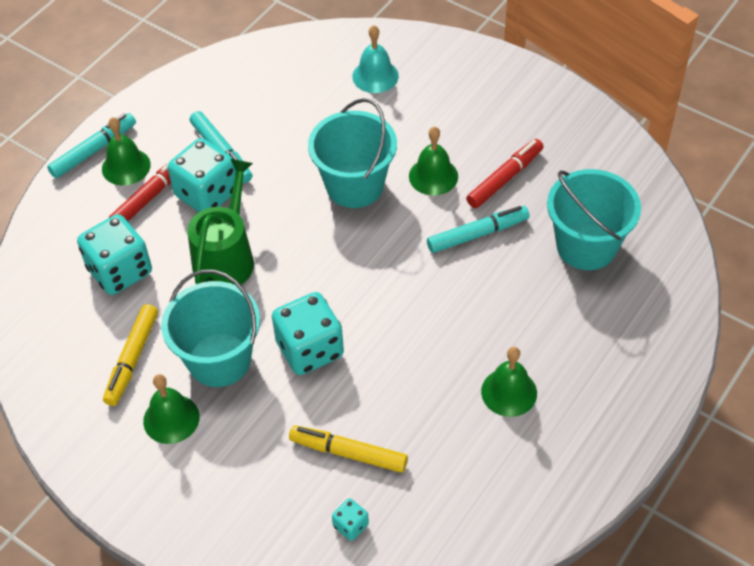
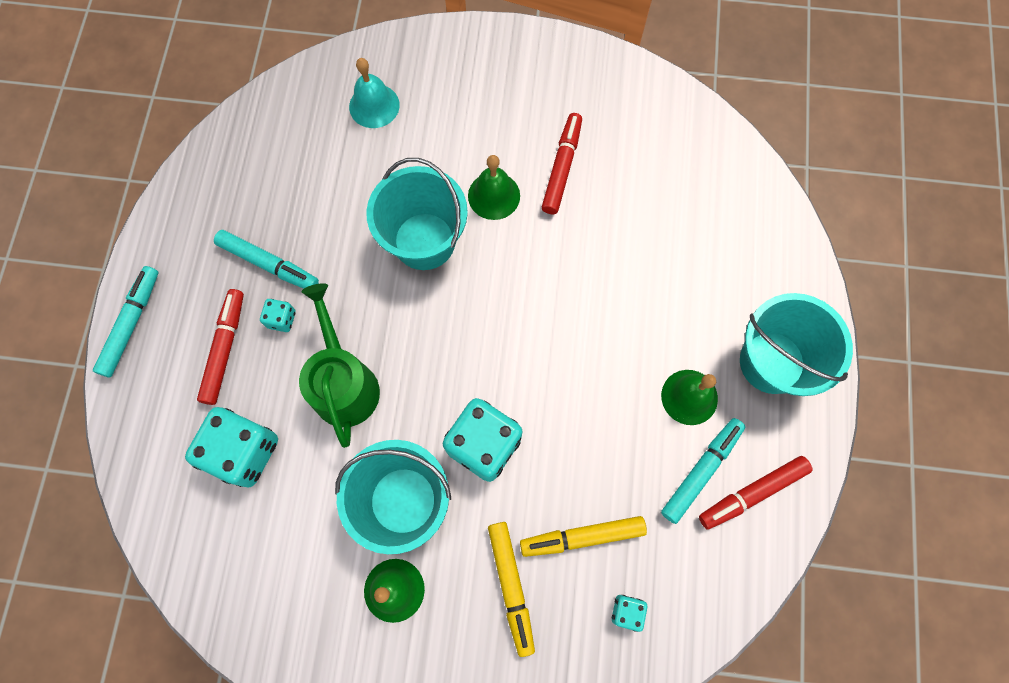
camera: 30 degrees left, 20 degrees up
green bell [102,117,151,186] -> none
yellow marker [103,304,158,406] -> yellow marker moved to [488,522,535,657]
turquoise dice [168,138,236,212] -> turquoise dice [260,299,296,332], size x0.46
turquoise marker [427,206,530,253] -> turquoise marker moved to [661,418,745,524]
turquoise bucket [547,169,641,270] -> turquoise bucket moved to [740,293,853,396]
none -> red marker [699,456,813,530]

